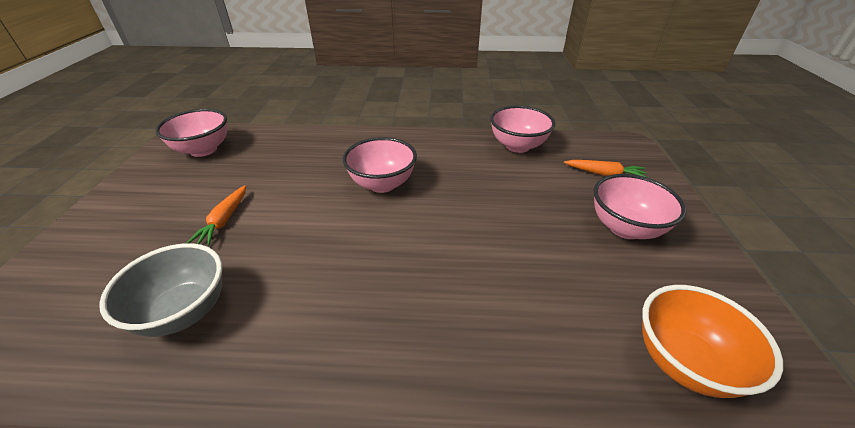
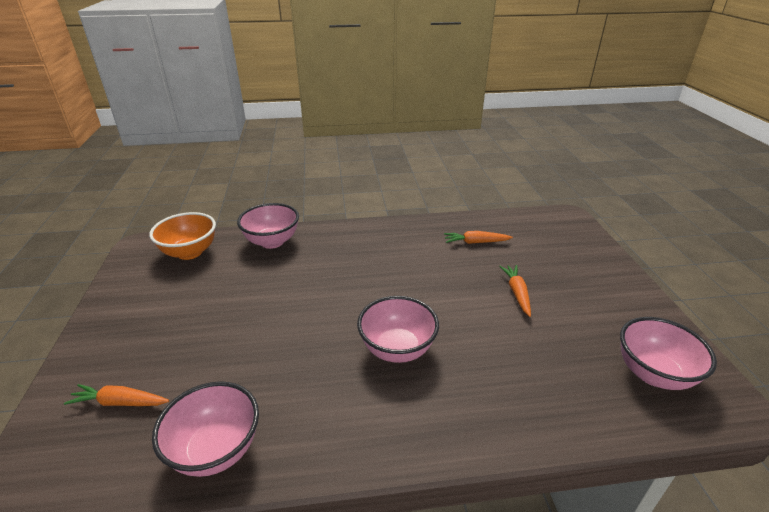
camera: 170 degrees right, 5 degrees down
grey bowl [99,243,222,337] -> orange carrot [444,231,513,244]
pink bowl [594,174,686,239] -> pink bowl moved to [237,203,299,249]

